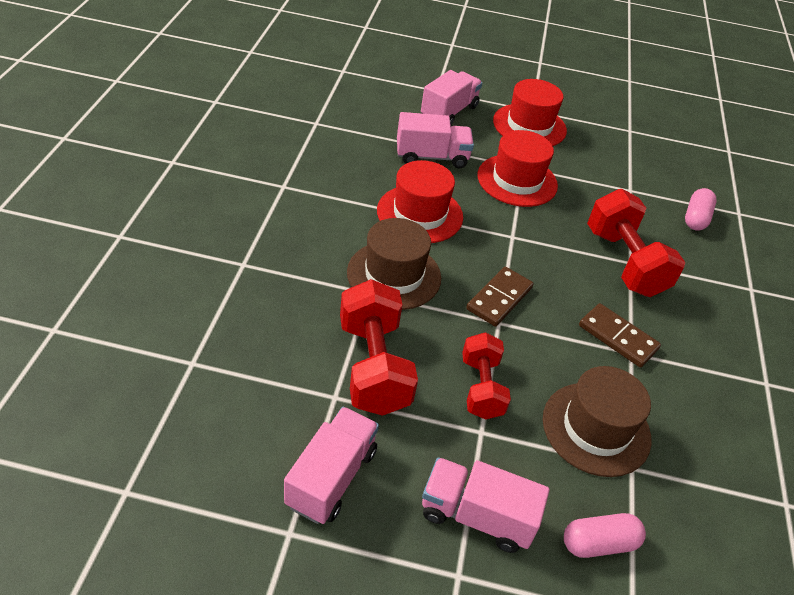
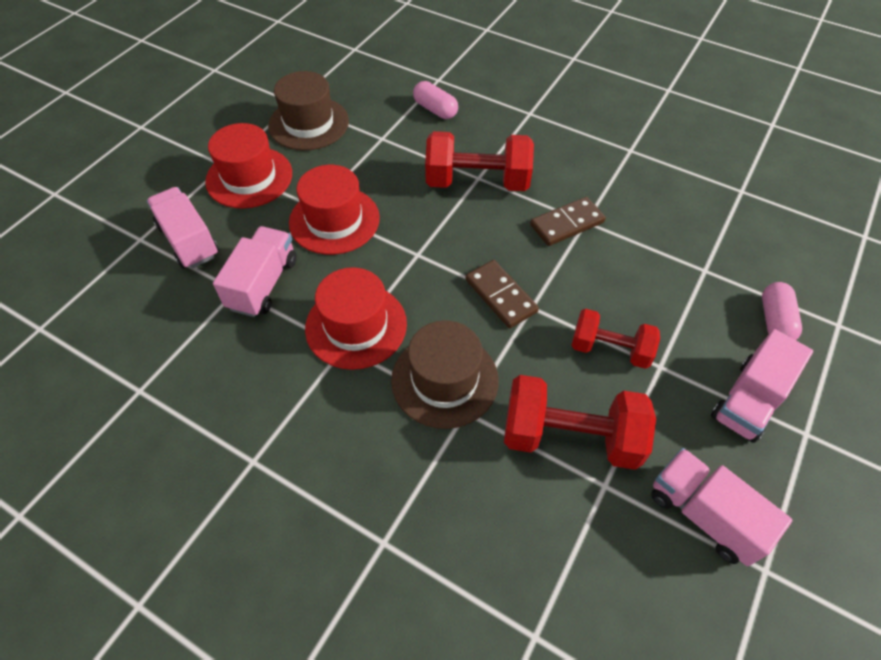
camera: 65 degrees left, 10 degrees up
brown hat [543,366,652,477] -> brown hat moved to [268,71,349,150]

